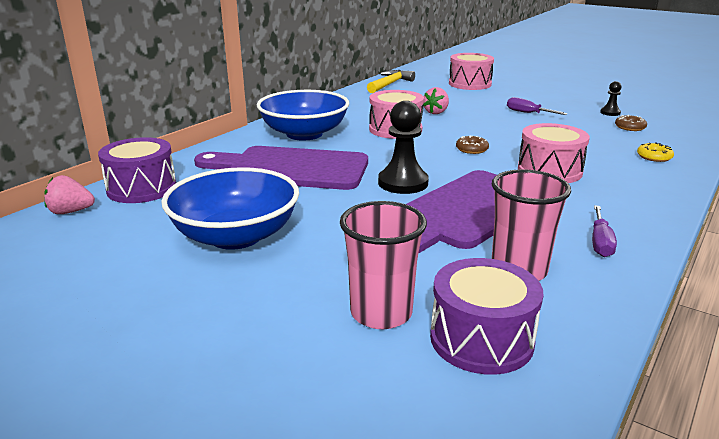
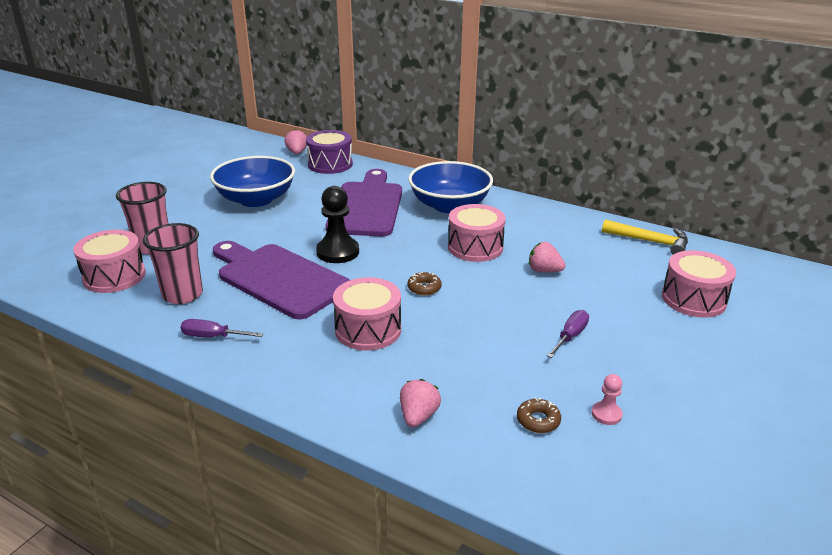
camera: 85 degrees right, 5 degrees up
purple drum [430,258,543,375] -> pink drum [73,230,146,293]
black pawn [600,81,621,116] -> pink pawn [592,374,623,425]
yellow donut [637,142,674,162] -> pink strawberry [400,379,441,427]

